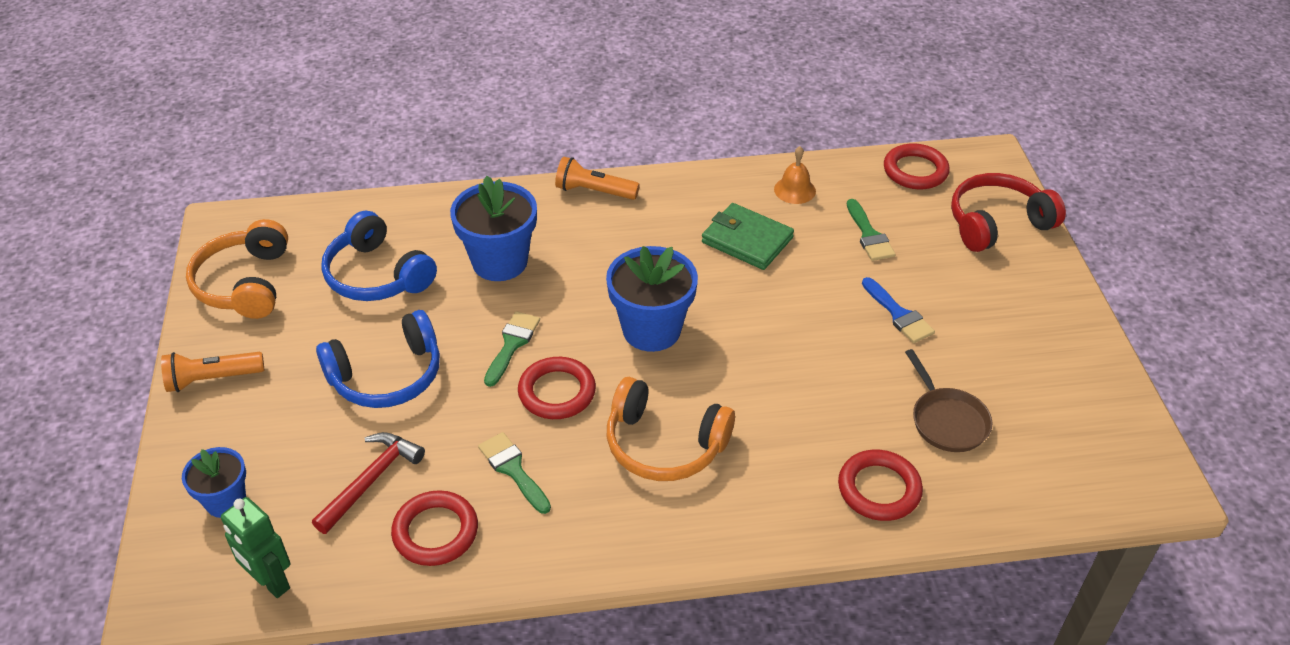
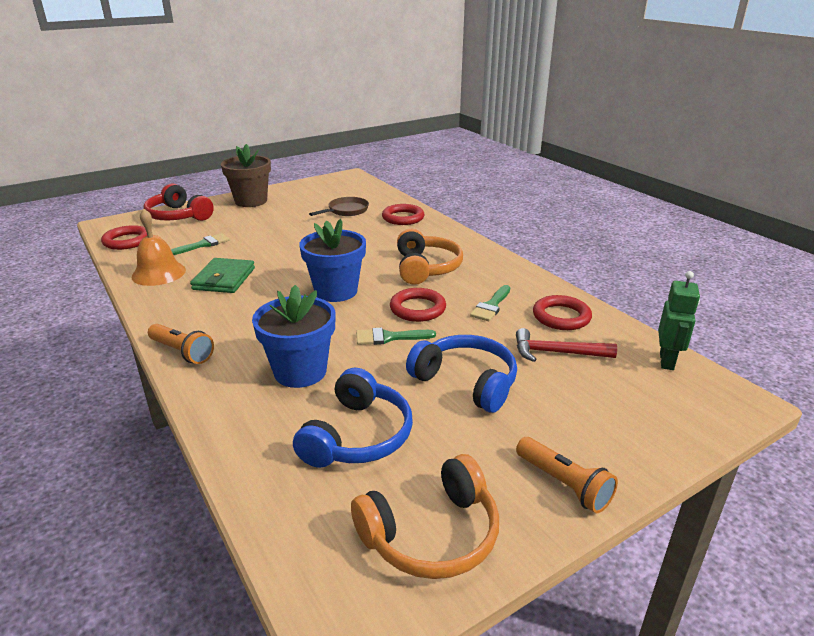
camera: 115 degrees left, 15 degrees down
blue flower pot [182,447,246,518] -> none
orange flashlight [555,157,640,200] -> orange flashlight turned 45 degrees counterclockwise [148,324,214,364]
orange bell [774,146,816,204] -> orange bell [132,209,186,286], size x1.60
blue brush [862,277,935,343] -> none
none -> brown flower pot [221,144,271,207]

